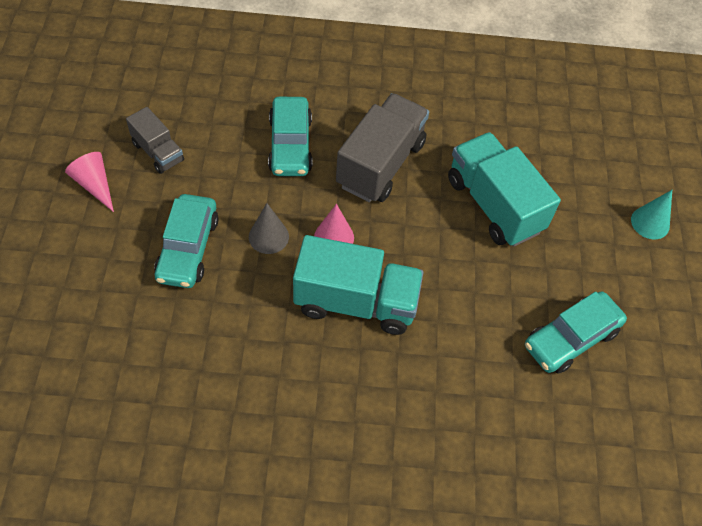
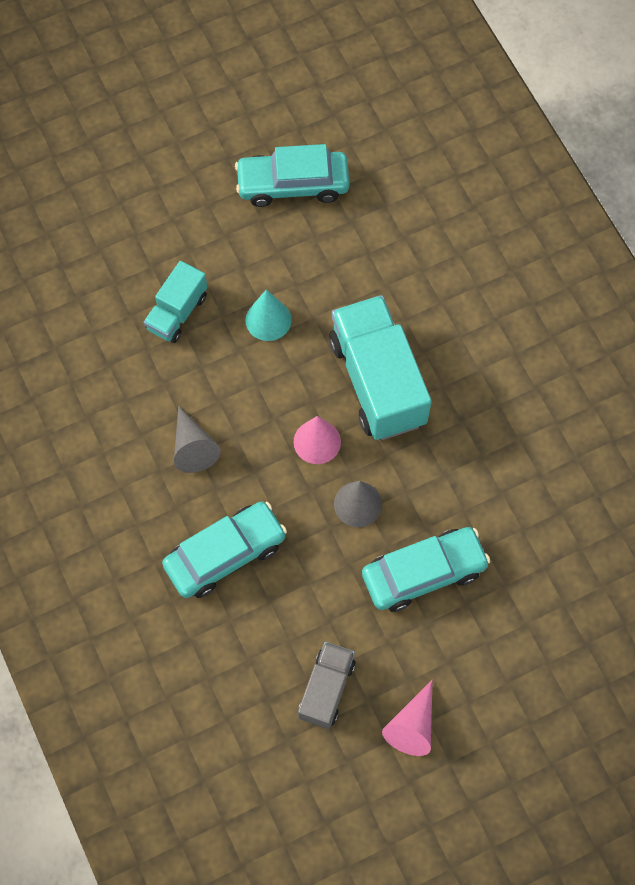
camera: 115 degrees left, 10 degrees up
grey truck [336,93,429,202] -> grey cone [174,406,221,473]
turquoise truck [448,132,561,247] -> turquoise truck [144,261,207,343], size x0.55
turquoise car [525,291,627,374] -> turquoise car turned 150 degrees clockwise [235,144,349,207]
turquoise cone [631,190,672,239] -> turquoise cone moved to [245,289,291,341]

